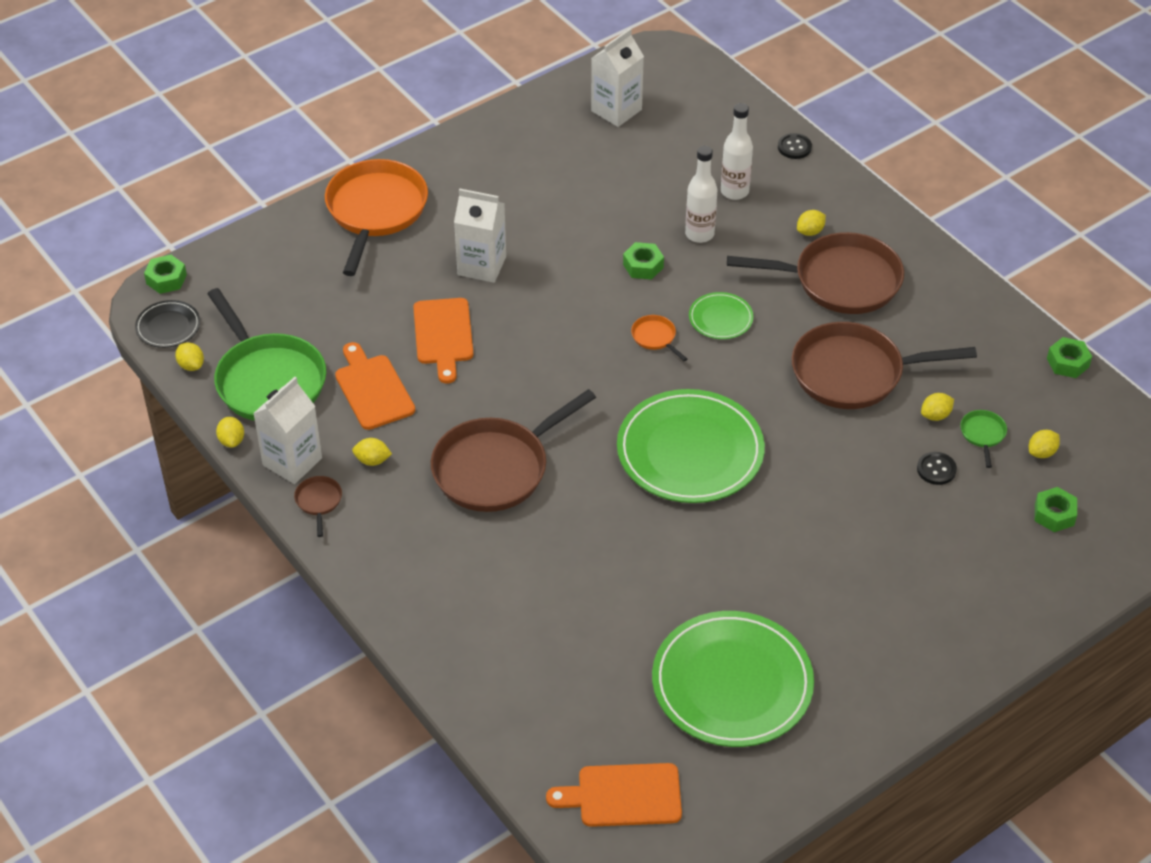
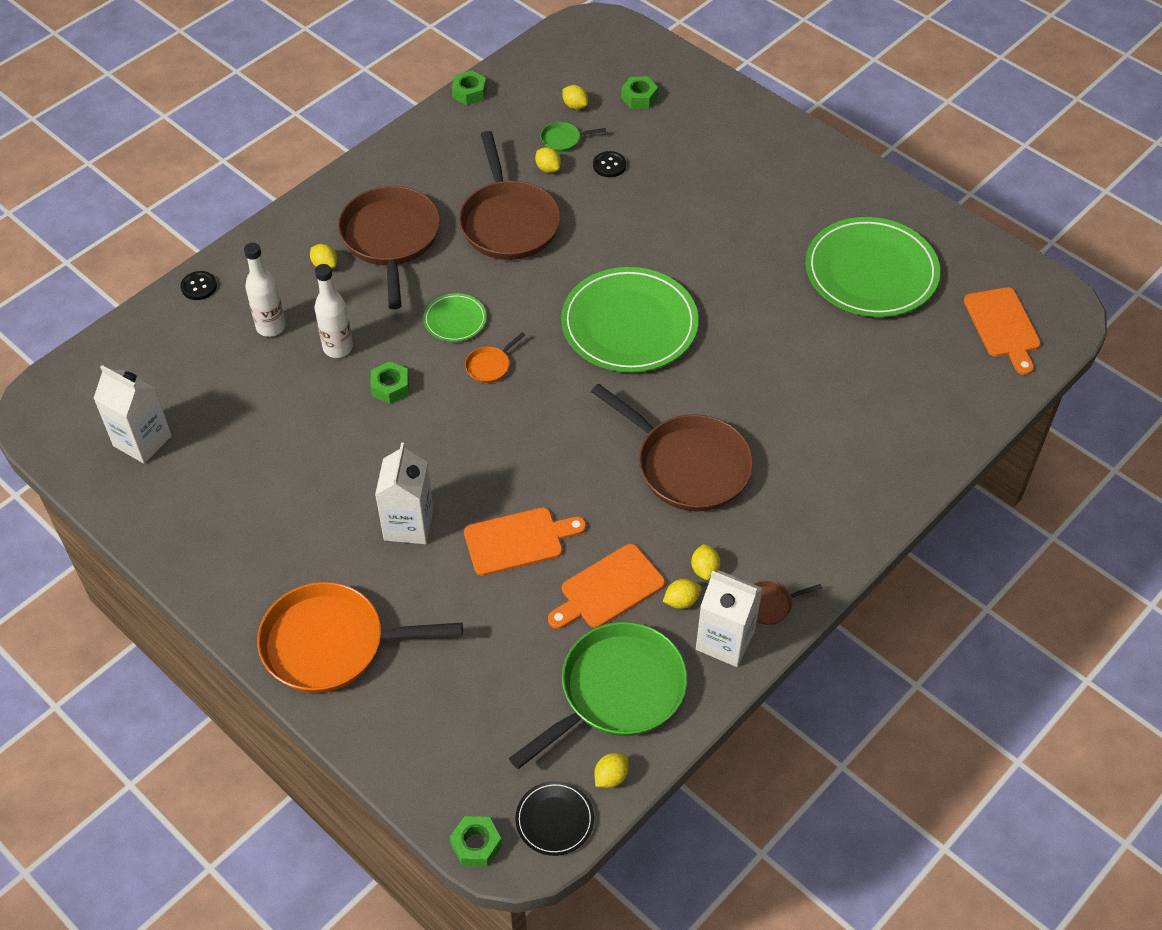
camera: 100 degrees left, 5 degrees up
yellow lemon [216,417,244,448] -> yellow lemon moved to [663,579,701,609]

